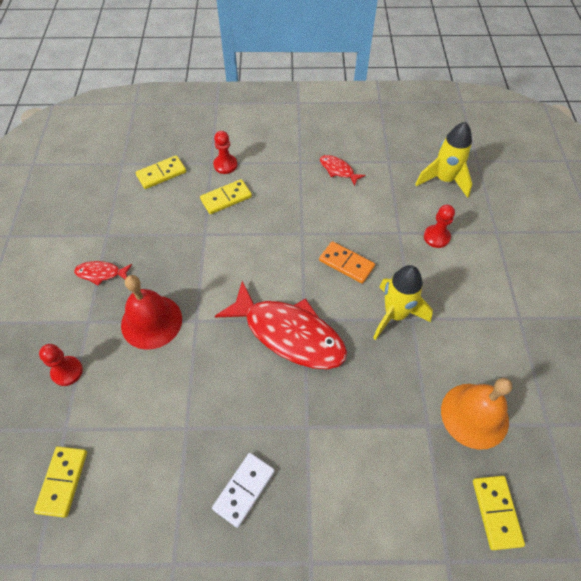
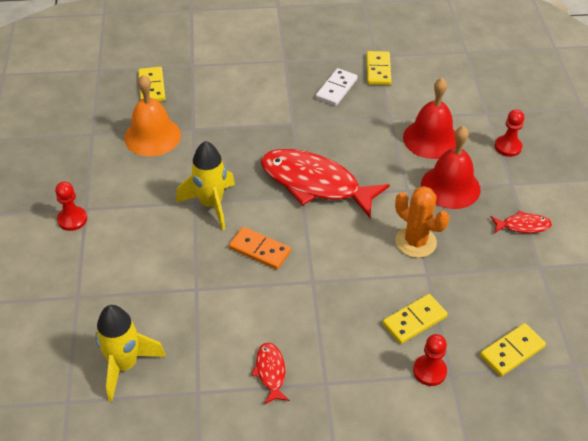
camera: 175 degrees right, 10 degrees down
yellow domino [34,446,87,518] -> yellow domino moved to [367,51,391,85]
red fish [320,155,365,186] -> red fish turned 135 degrees counterclockwise [251,343,290,404]
red pawn [424,205,455,248] -> red pawn moved to [55,182,87,231]
none -> orange cactus [395,186,449,258]
none -> red bell [403,78,456,159]

